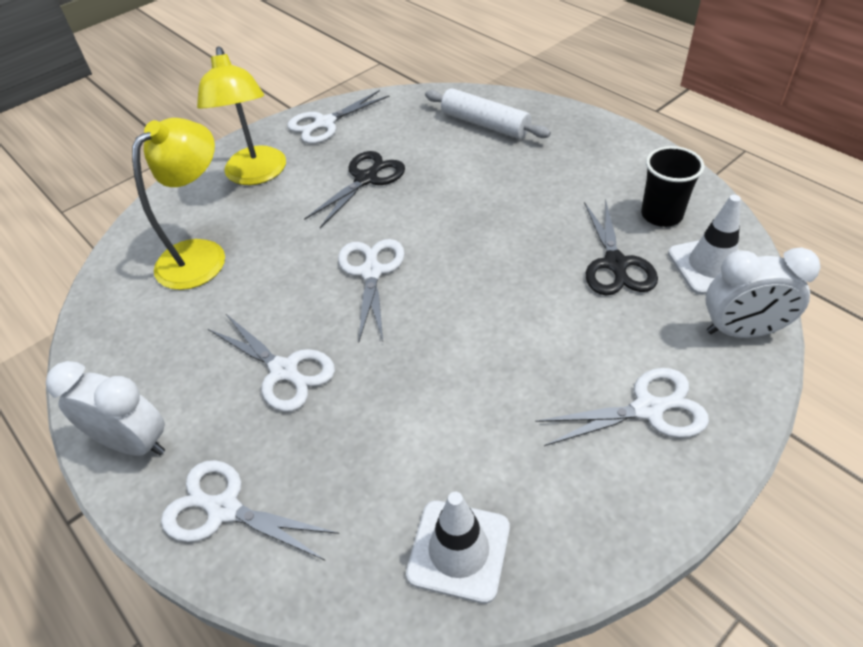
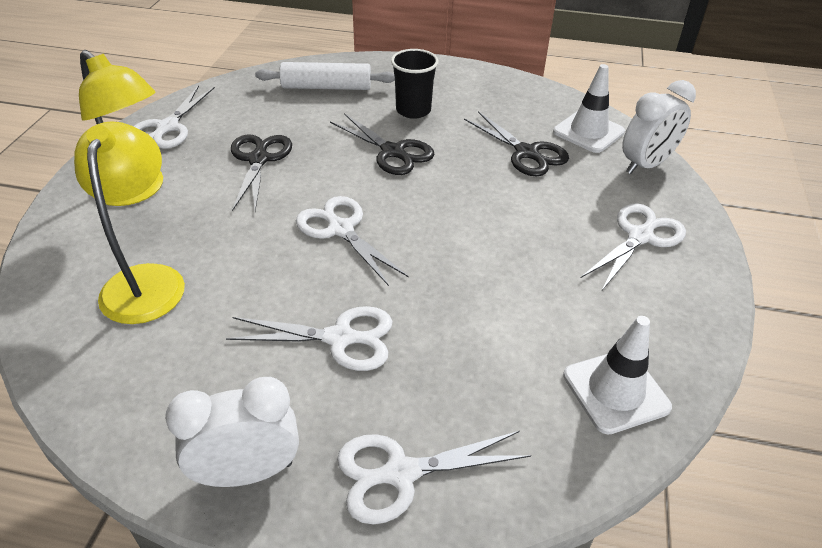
camera: 40 degrees left, 5 degrees down
black cup [641,146,705,227] -> black cup moved to [391,49,439,119]
none -> black scissors [330,113,435,175]

